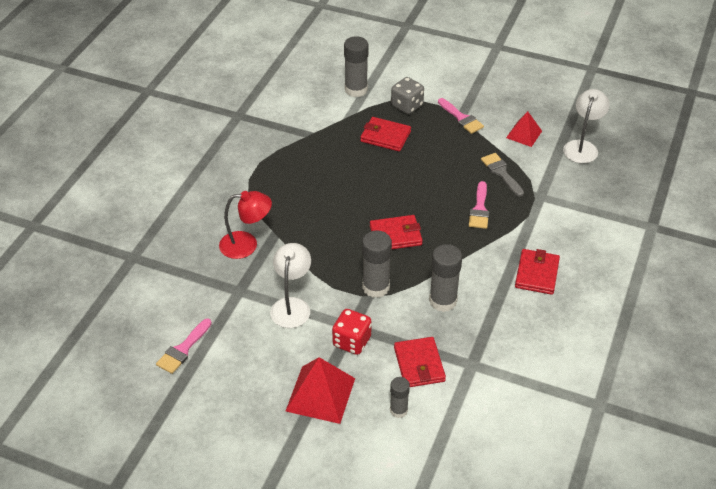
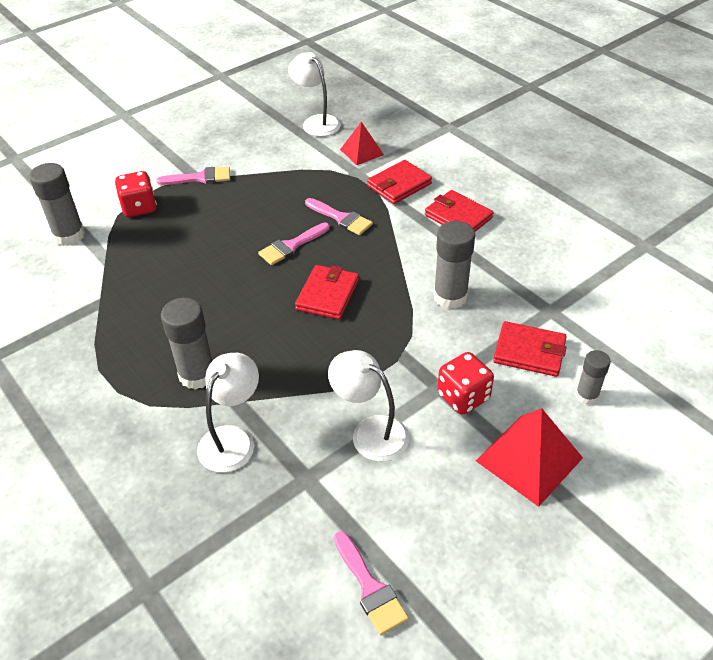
camera: 60 degrees left, 0 degrees up
red lamp [219,191,272,259] -> white lamp [197,353,259,473]
red wallet [360,117,411,151] -> red wallet moved to [367,160,432,204]
grey glue stick [362,230,392,298] -> grey glue stick moved to [161,298,212,390]
grey dice [391,77,424,114] -> red dice [115,171,157,217]
grey brush [481,153,524,197] -> none
red pyramid [506,111,542,147] -> red pyramid moved to [340,121,384,165]
none -> pink brush [258,223,330,265]

